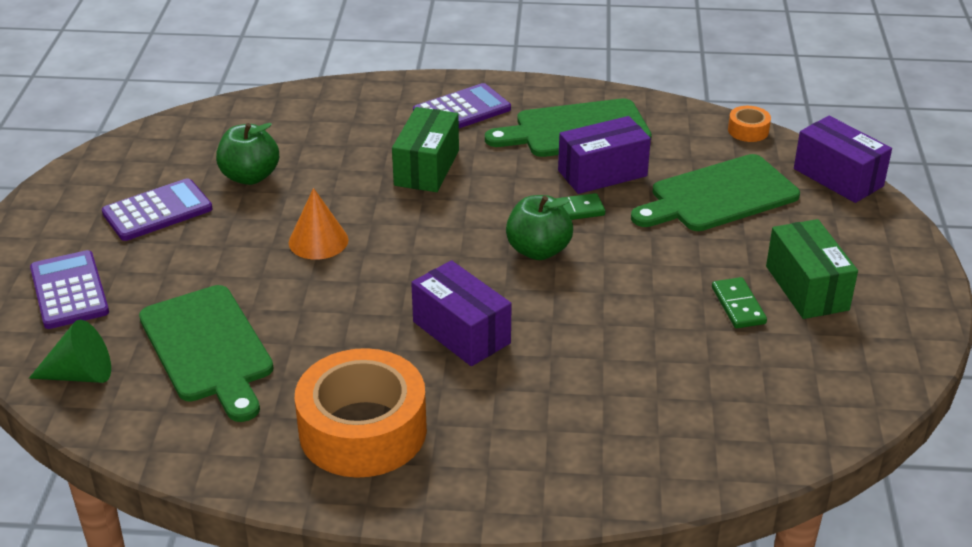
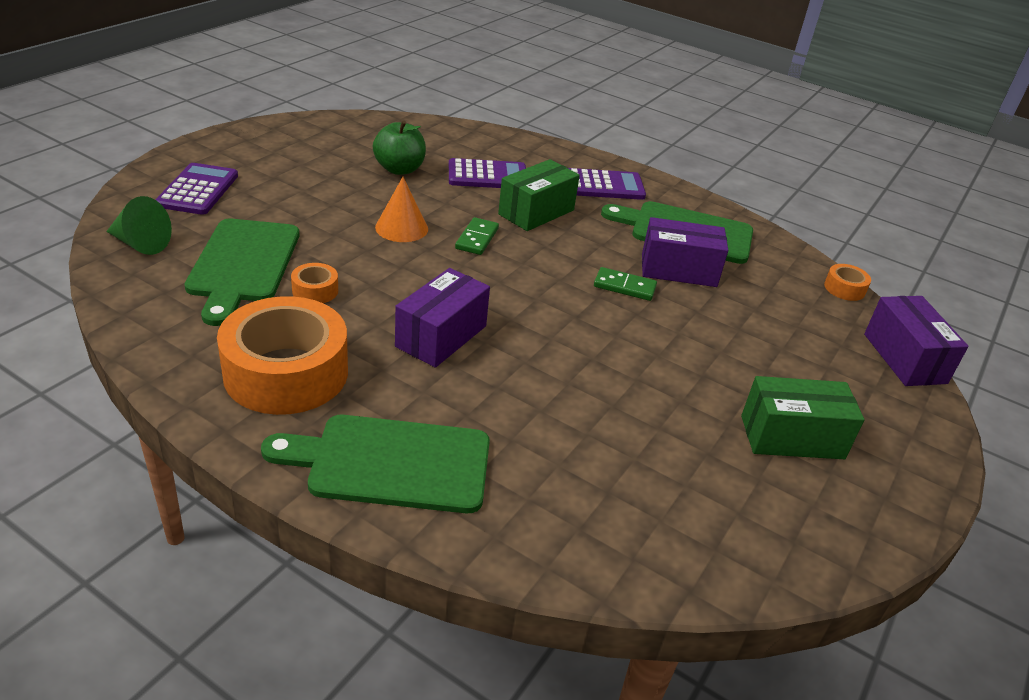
camera: 25 degrees right, 0 degrees up
purple calculator [102,178,213,241] -> purple calculator moved to [449,158,526,188]
purple box [411,260,512,366] -> purple box turned 45 degrees clockwise [395,268,490,368]
green apple [506,195,573,260] -> none
green cutting board [631,154,800,231] -> green cutting board moved to [261,415,490,513]
green domino [712,277,767,328] -> green domino moved to [455,217,499,255]
green box [766,219,858,319] -> green box turned 75 degrees clockwise [741,376,865,459]
none -> orange tape [291,263,338,303]

